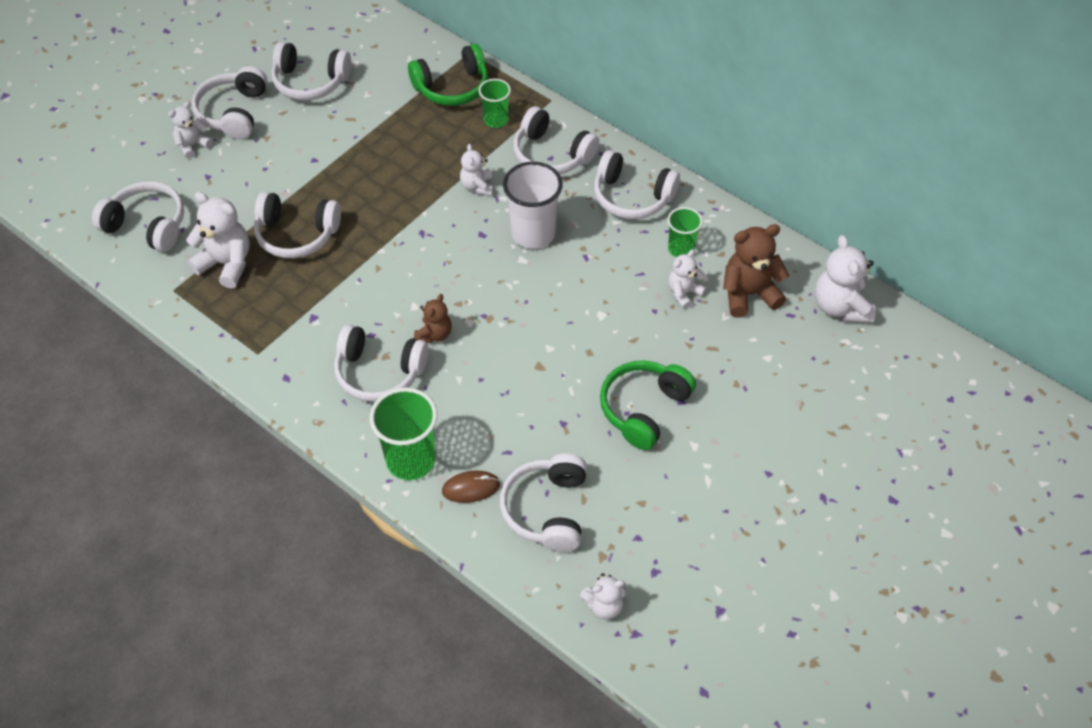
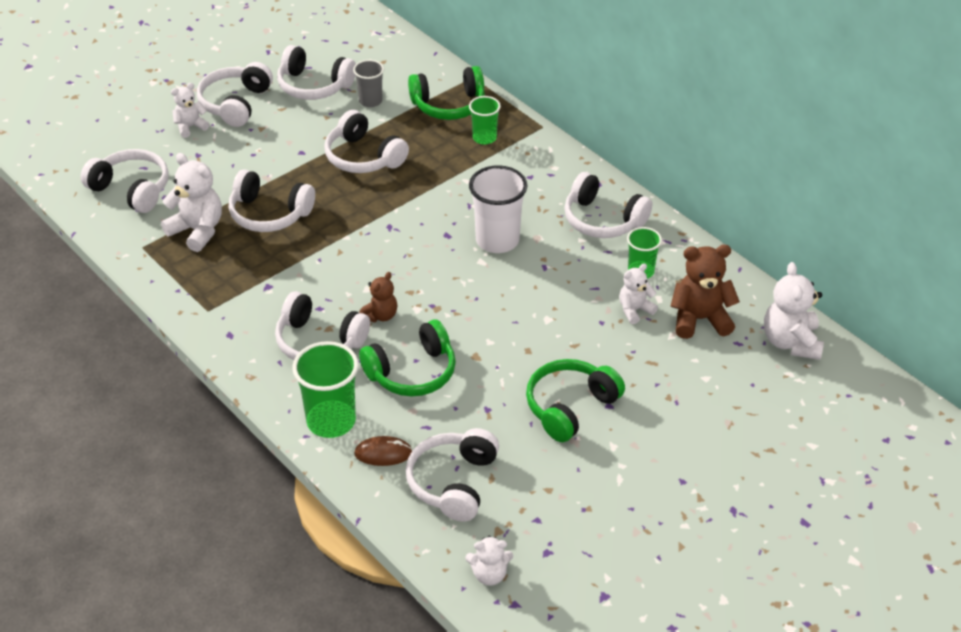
camera: 10 degrees right, 10 degrees down
white teddy bear [460,144,493,196] -> none
white headphones [513,106,599,174] -> white headphones moved to [324,110,409,173]
none -> grey cup [353,60,384,107]
none -> green headphones [359,319,456,397]

